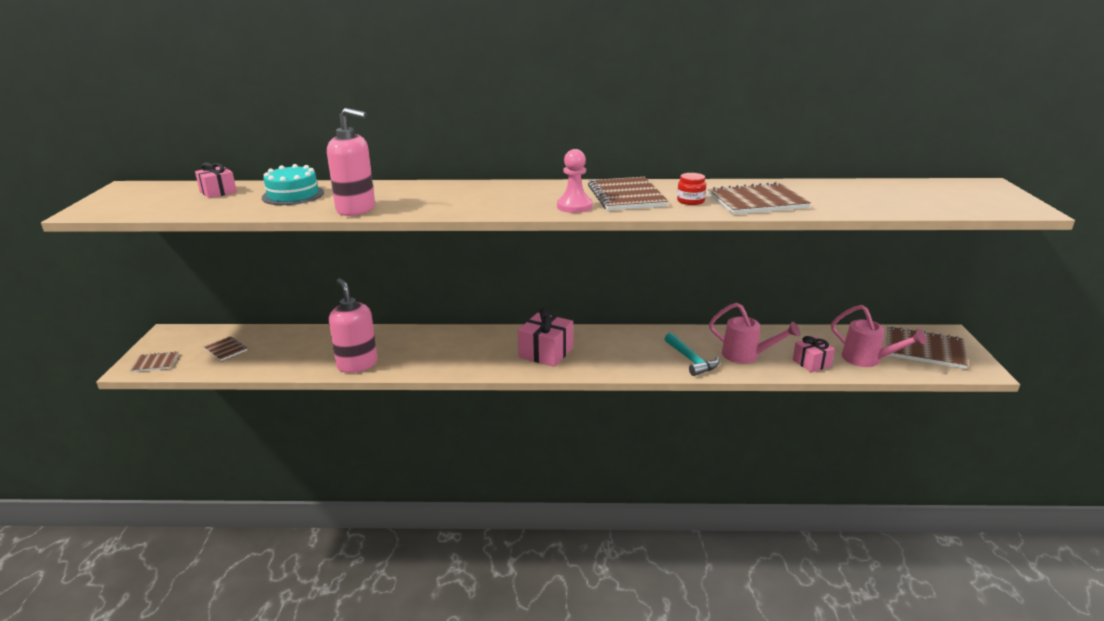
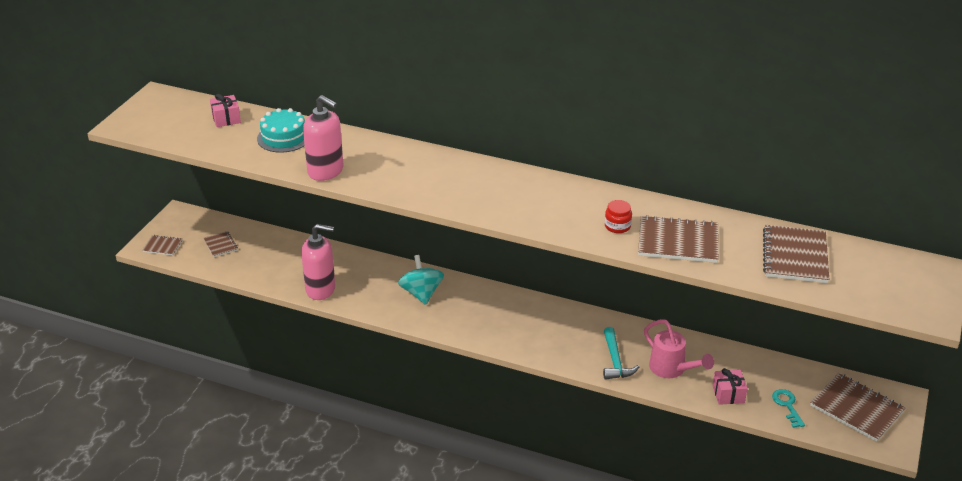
camera: 20 degrees right, 10 degrees up
pink soap dispenser [329,278,378,373] -> pink soap dispenser turned 105 degrees clockwise [301,224,335,300]
pink gift [518,308,573,367] -> none
pink pawn [557,149,593,213] -> none
brown notebook [588,177,668,210] -> brown notebook moved to [763,225,829,283]
pink watering can [831,305,927,367] -> turquoise key [772,389,805,428]
none -> turquoise spinning top [398,255,444,305]

